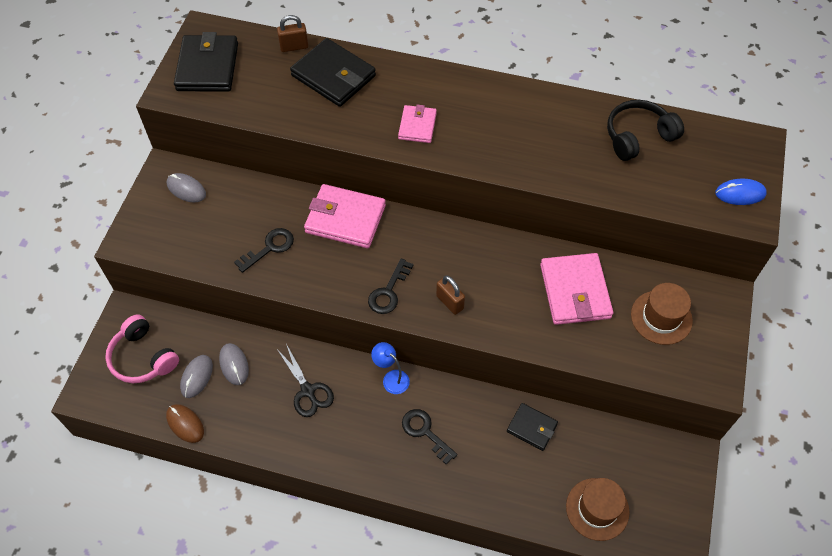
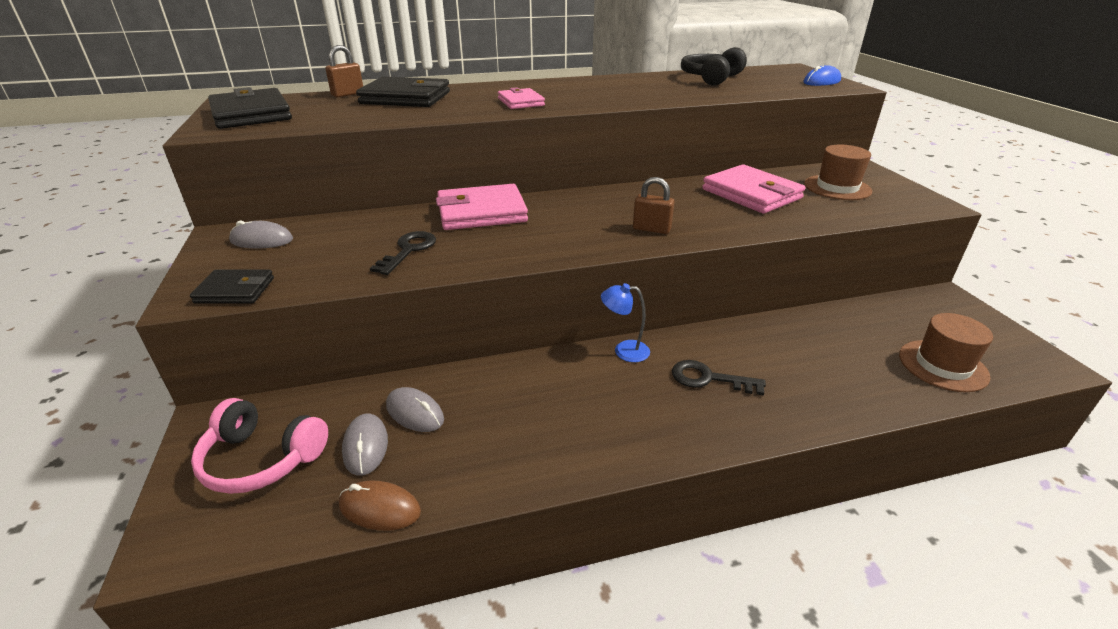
camera: 30 degrees left, 25 degrees down
black scissors [277,344,334,417] -> none
black key [368,258,413,314] -> none
black wallet [507,403,558,451] -> black wallet moved to [190,270,274,304]

